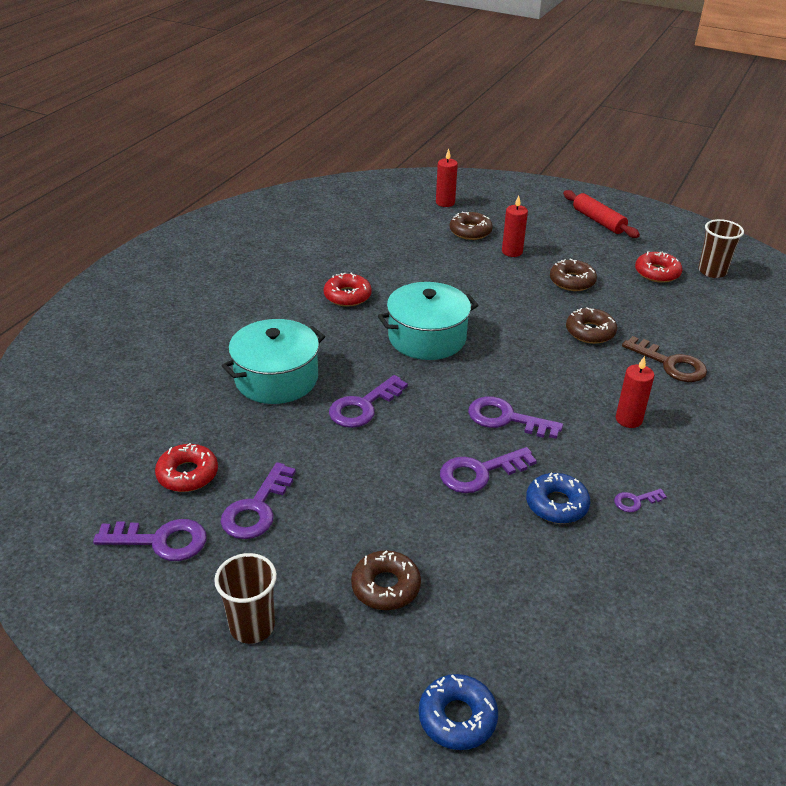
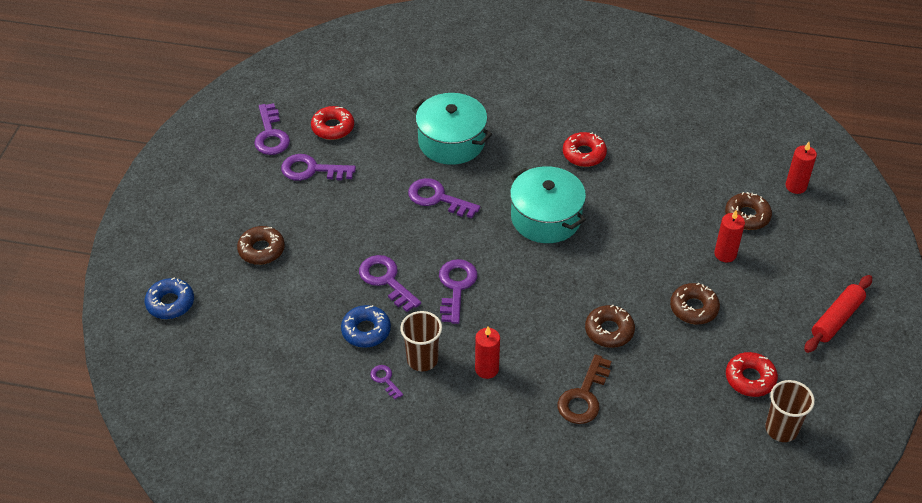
camera: 75 degrees right, 10 degrees up
brown cup [214,553,277,644] -> brown cup moved to [400,311,442,371]

